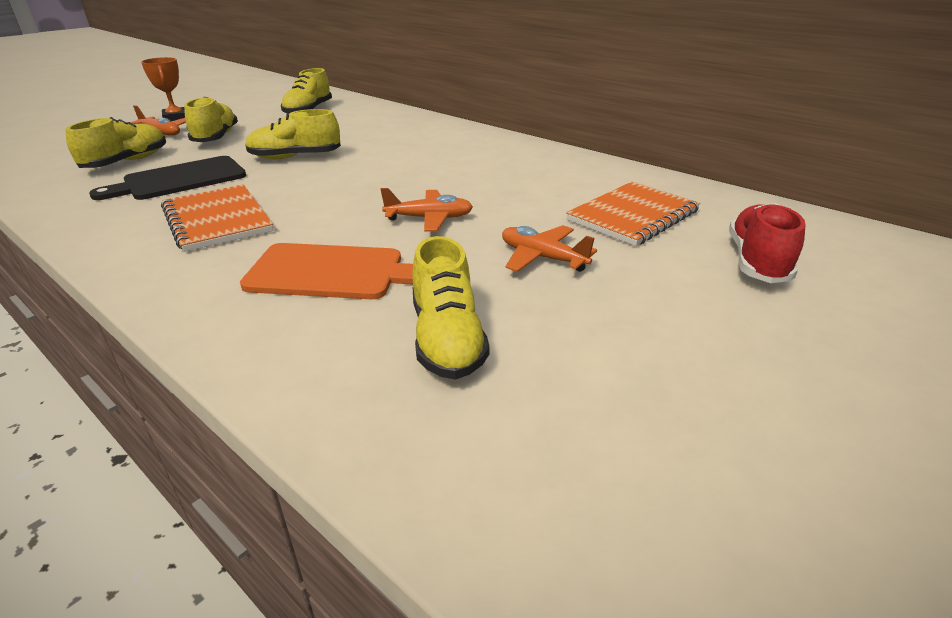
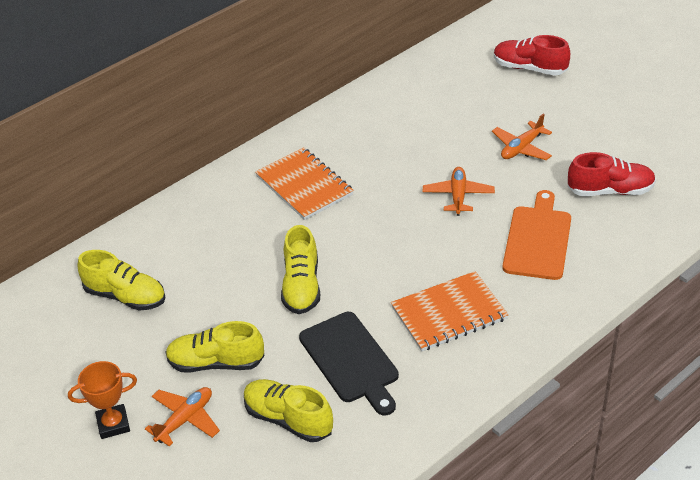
camera: 80 degrees left, 10 degrees up
yellow shoe [413,236,490,380] -> red shoe [568,152,656,196]
orange notebook [566,182,700,246] -> orange notebook moved to [255,147,354,220]

